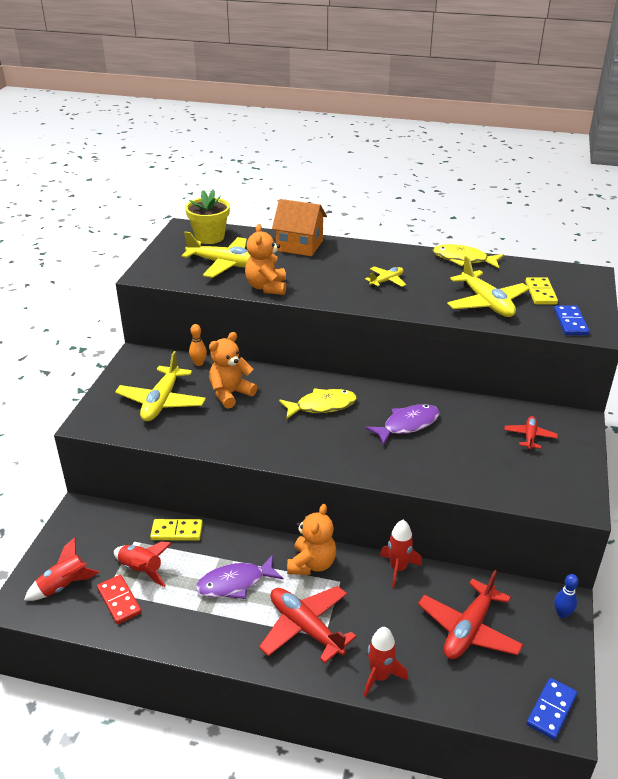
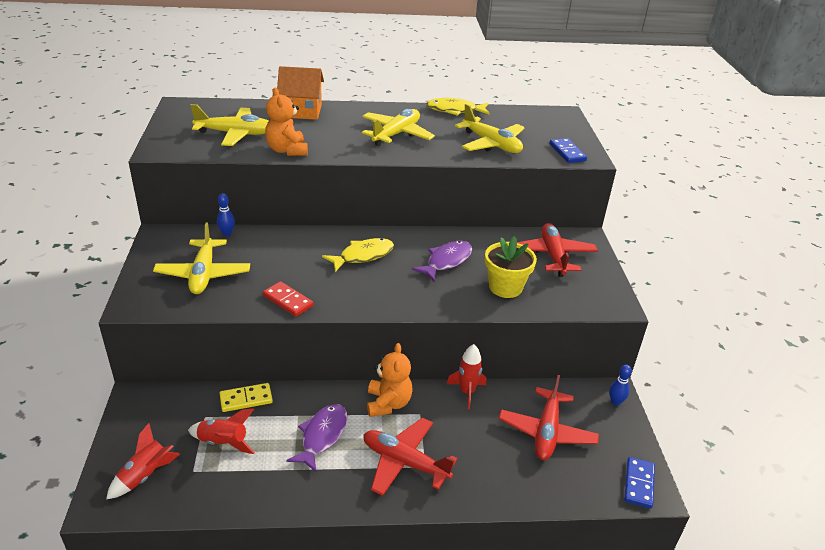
camera: 20 degrees left, 0 degrees up
red domino [97,575,142,624] -> red domino moved to [263,281,314,317]
yellow flower pot [185,189,230,244] -> yellow flower pot moved to [485,236,537,298]
orange bowling pin [189,324,207,366] -> blue bowling pin [217,193,235,236]
purple fish [196,555,283,599] -> purple fish turned 150 degrees clockwise [286,404,347,473]
orange teddy bear [209,332,257,409] -> none
red rocket [364,627,408,697] -> none
yellow plane [365,267,406,287] -> yellow plane [362,109,435,146], size x1.85
red plane [504,416,558,450] -> red plane [517,223,598,277], size x1.85
yellow domino [525,277,558,305] -> none

